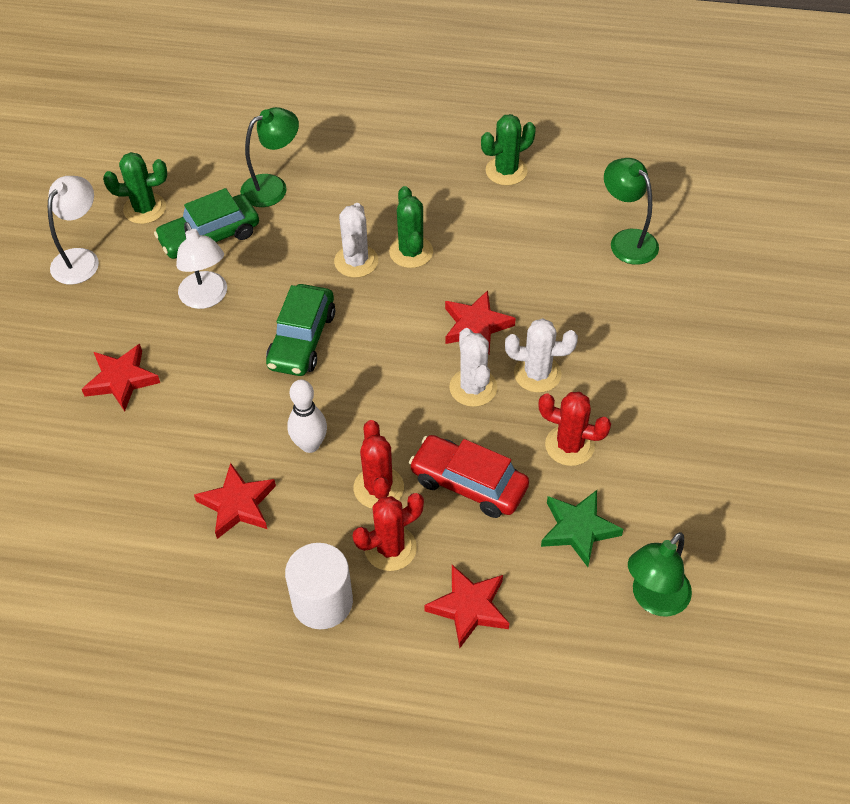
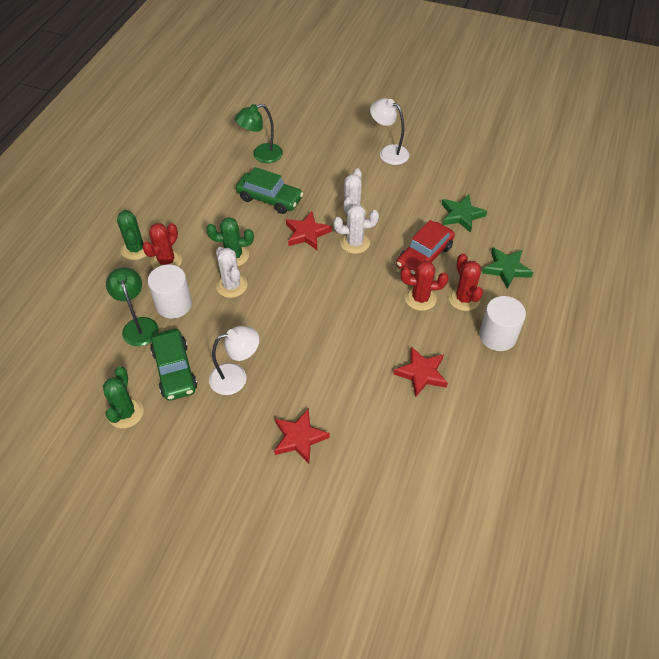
camera: 80 degrees left, 0 degrees up
white lamp [48,176,99,284] -> white lamp moved to [370,98,409,165]
green car [266,284,335,376] -> green car moved to [236,167,303,214]
white bowling pin [287,379,327,453] -> none
white cactus [334,203,378,278] -> white cactus turned 45 degrees clockwise [216,247,247,298]
red star [424,565,509,648] -> green star [482,247,533,289]
green cactus [481,114,536,186] -> green cactus moved to [117,210,150,260]
red cactus [538,392,611,466] -> red cactus moved to [142,223,182,269]
green lamp [628,532,692,617] -> none
none -> white cylinder [148,264,192,319]

